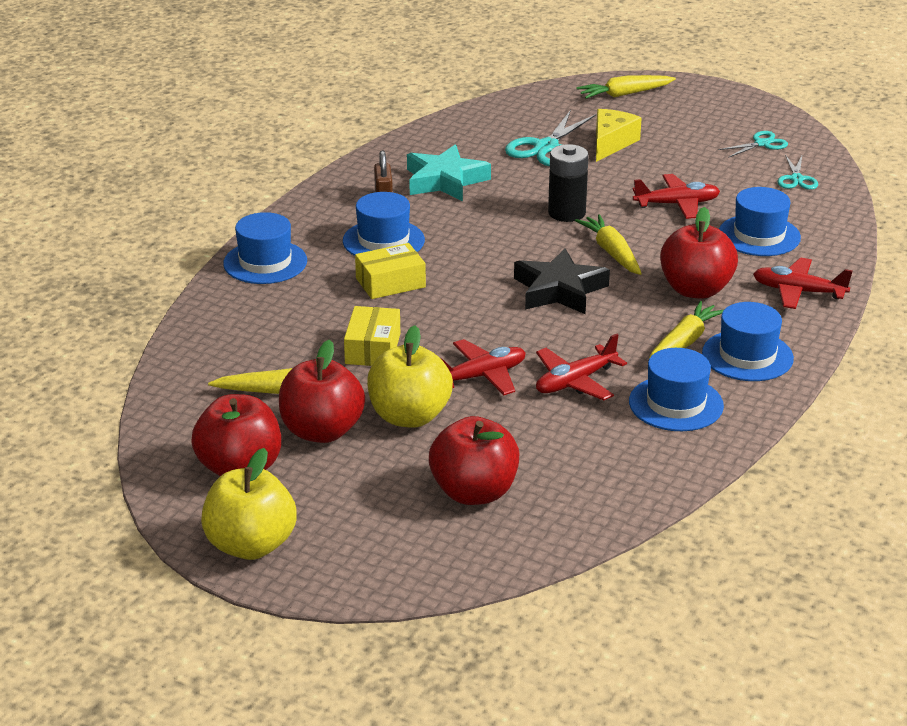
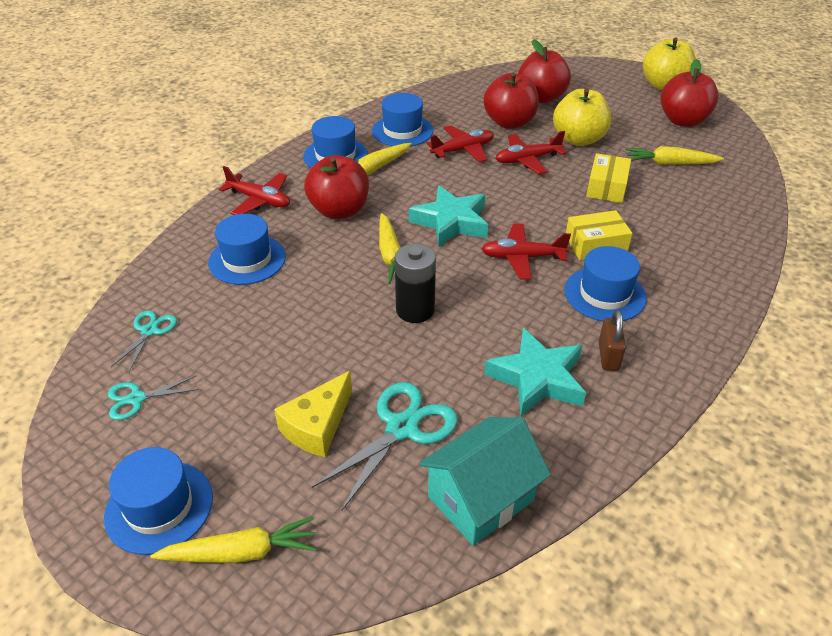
camera: 170 degrees left, 10 degrees up
blue hat [223,212,307,284] -> blue hat moved to [104,447,213,555]
red apple [279,339,365,443] -> red apple moved to [483,72,539,129]
black star [514,248,610,314] -> turquoise star [409,186,488,247]
red plane [632,174,720,219] -> red plane moved to [482,224,571,280]
none -> turquoise house [418,417,551,546]

